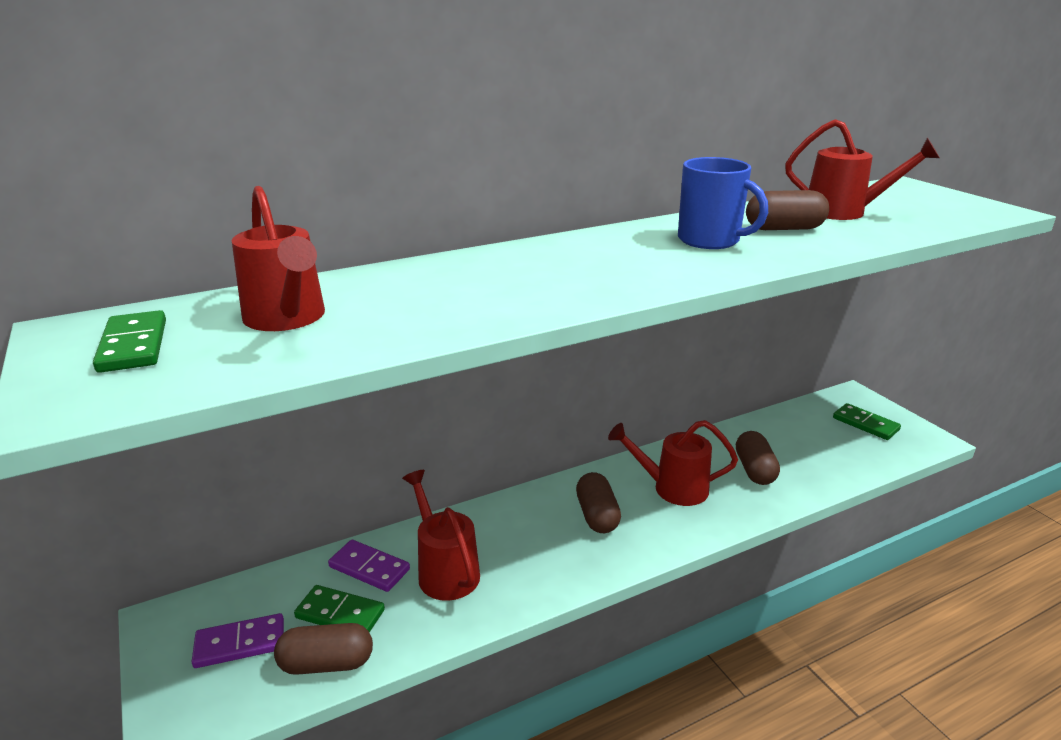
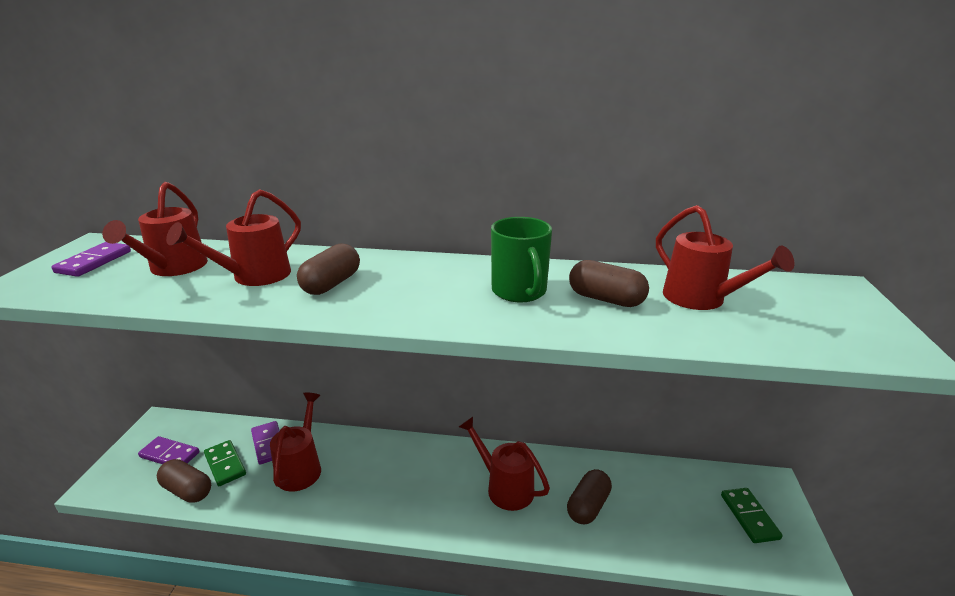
camera: 35 degrees right, 0 degrees up
green domino [93,310,166,373] -> purple domino [51,242,131,277]
brown capsule [576,472,621,533] -> brown capsule moved to [297,244,360,295]
blue mug [678,157,768,249] -> green mug [491,217,552,303]
none -> red watering can [166,189,301,286]

